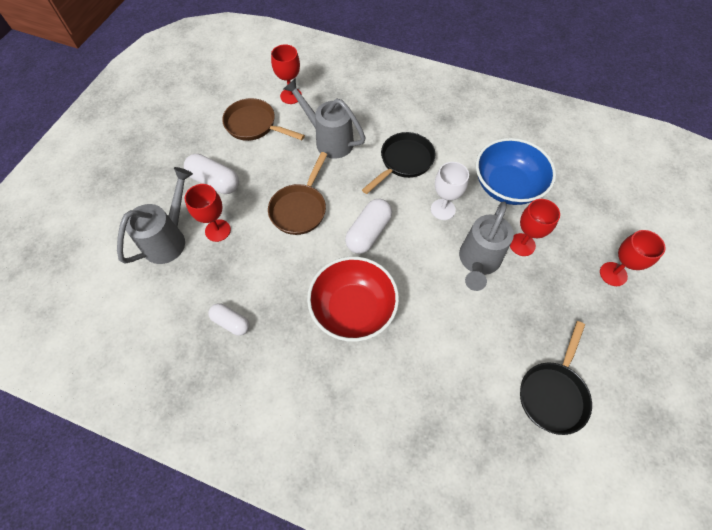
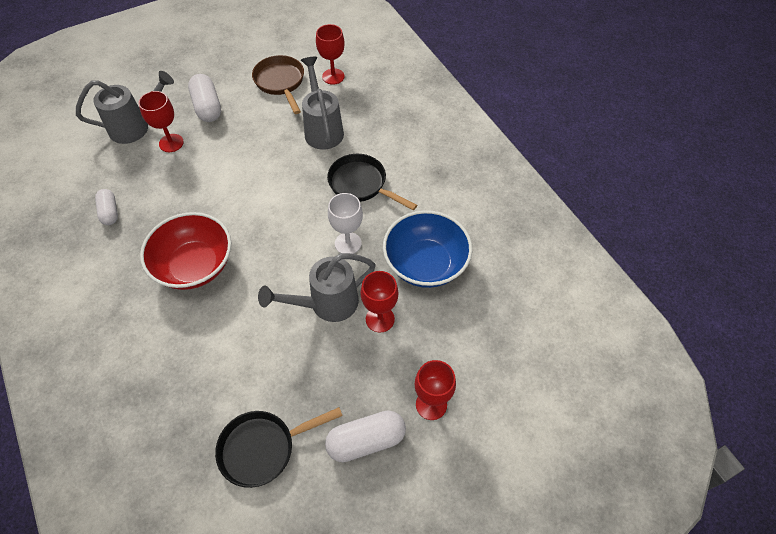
camera: 40 degrees right, 5 degrees down
brown pan [268,152,328,235] -> none
white capsule [345,199,392,254] -> white capsule moved to [325,410,406,462]
black pan [362,132,435,194] -> black pan turned 135 degrees counterclockwise [327,154,417,211]

